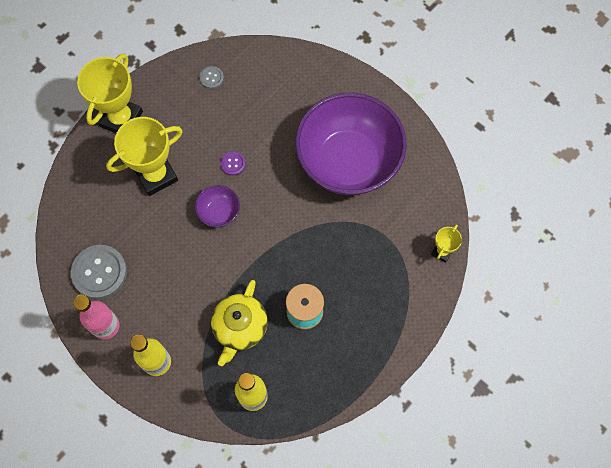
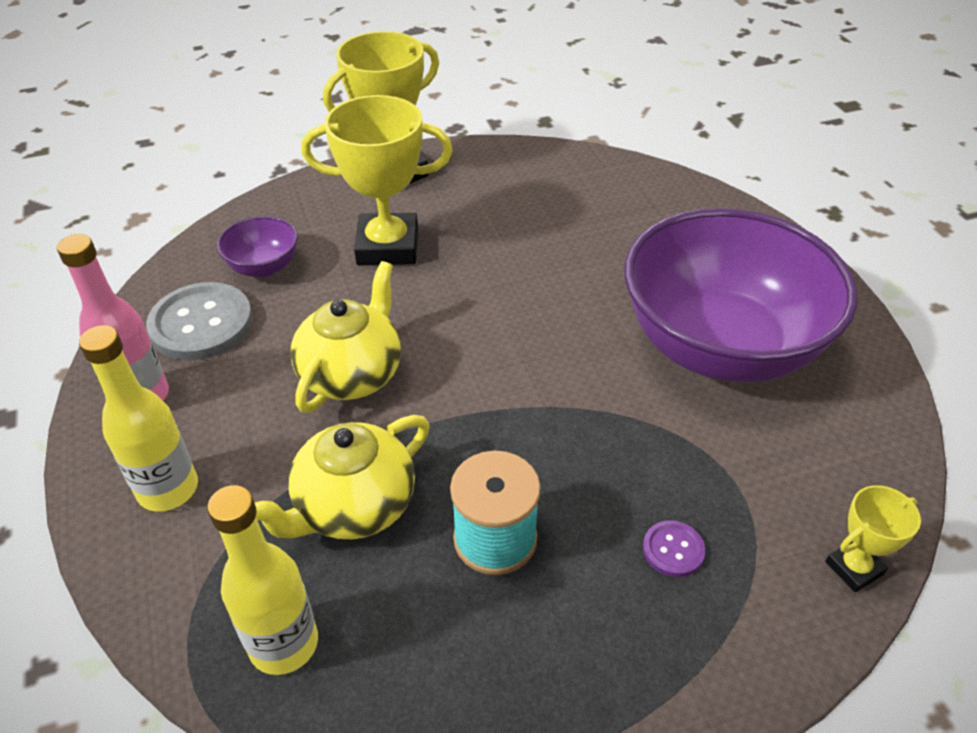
camera: 30 degrees right, 25 degrees down
purple bowl [195,185,240,227] -> purple bowl moved to [217,216,298,277]
grey button [200,66,224,89] -> none
purple button [220,151,246,176] -> purple button moved to [643,520,705,577]
none -> yellow teapot [291,261,401,413]

